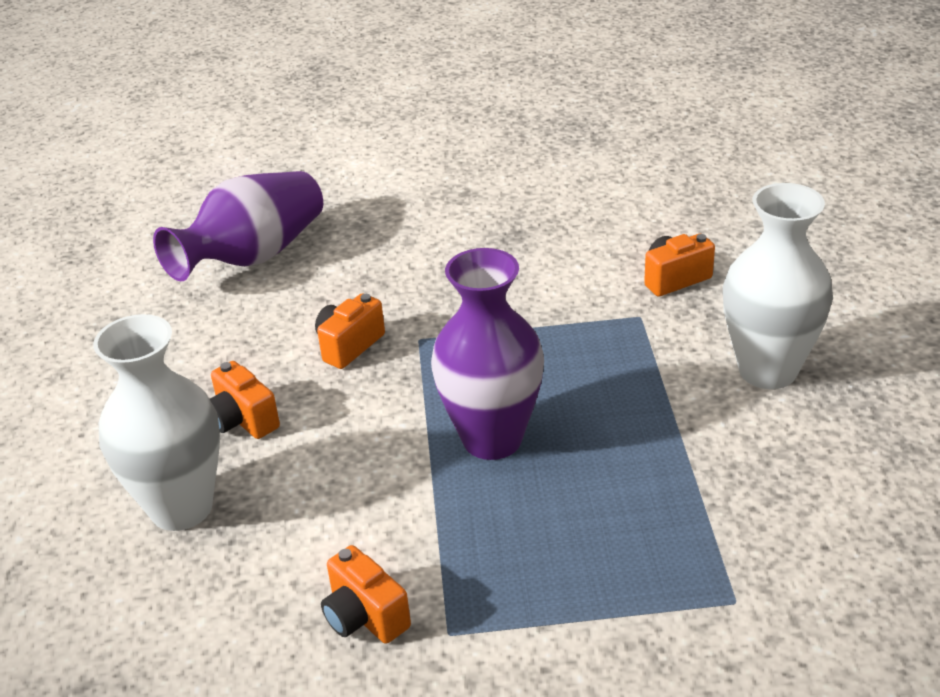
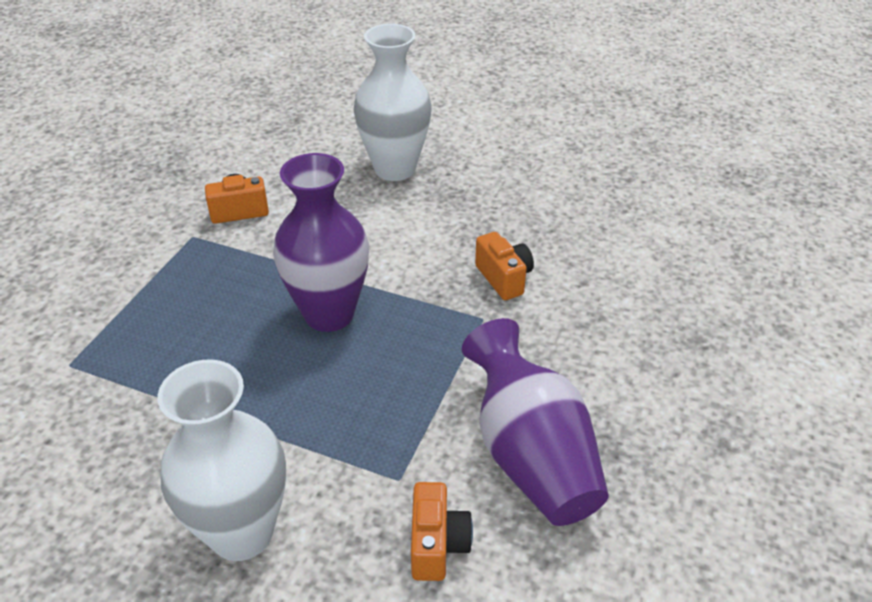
camera: 115 degrees right, 5 degrees up
purple vase [153,171,323,282] -> purple vase moved to [462,318,608,526]
orange camera [210,361,280,439] -> none

